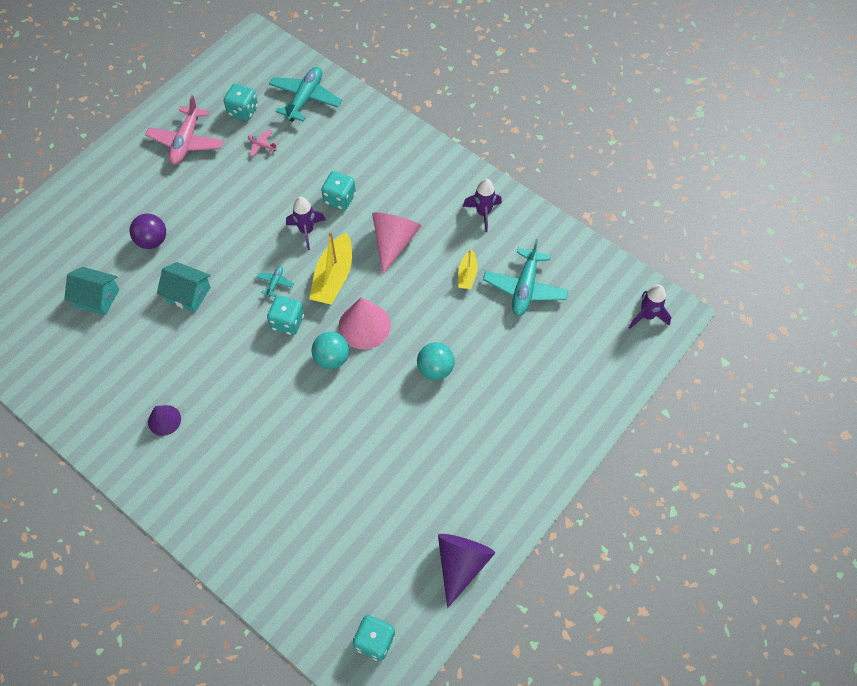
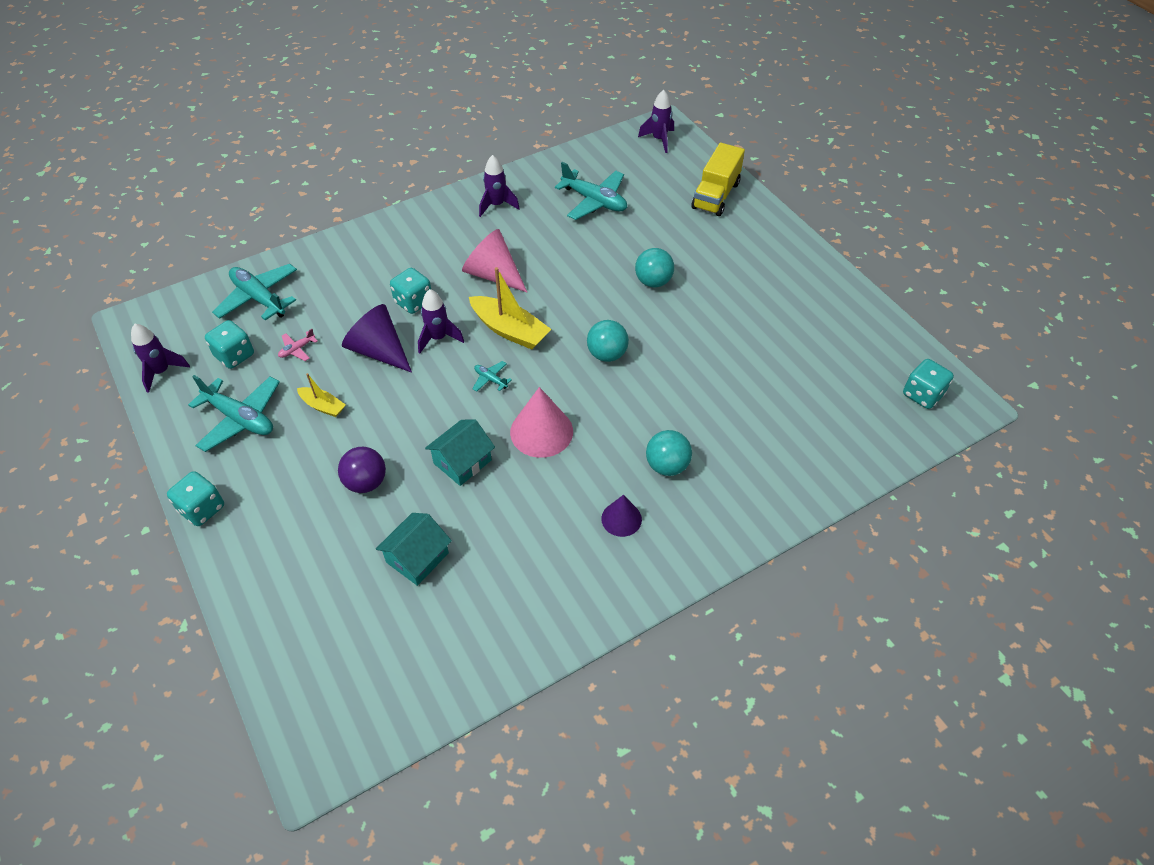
camera: 70 degrees left, 10 degrees down
pink plane [145,95,223,165] -> turquoise plane [188,375,280,452]
turquoise dice [267,295,304,335] -> turquoise dice moved to [167,471,224,526]
pink cone [338,297,391,350] -> pink cone moved to [510,387,573,458]
purple cone [438,534,496,608] -> purple cone moved to [342,304,412,373]
yellow boat [458,249,478,289] -> yellow boat moved to [297,373,346,417]
none -> purple rocket [131,324,190,393]
none -> turquoise ball [646,430,692,476]
none -> yellow truck [692,143,745,216]

